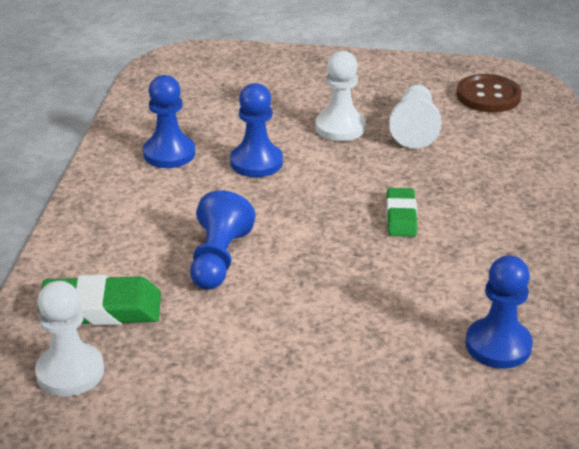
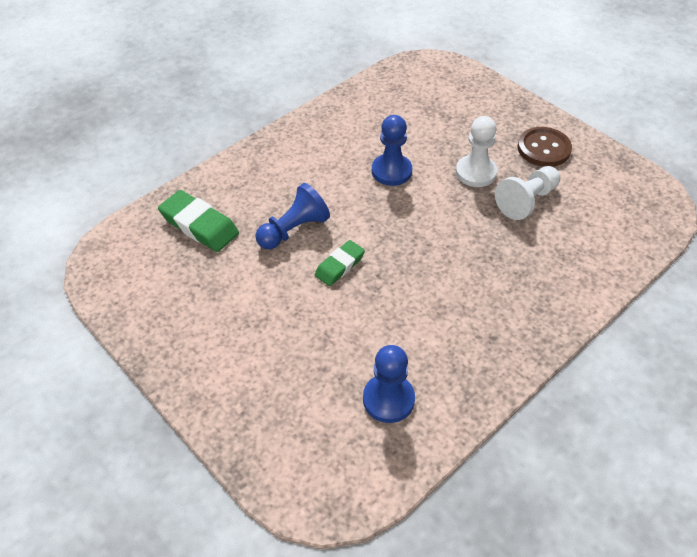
camera: 40 degrees right, 15 degrees up
white pawn [35,281,104,397] -> none
blue pawn [143,75,195,168] -> none
green eraser [386,188,417,237] -> green eraser moved to [315,240,365,286]
brown button [456,74,522,112] -> brown button moved to [517,127,572,167]

